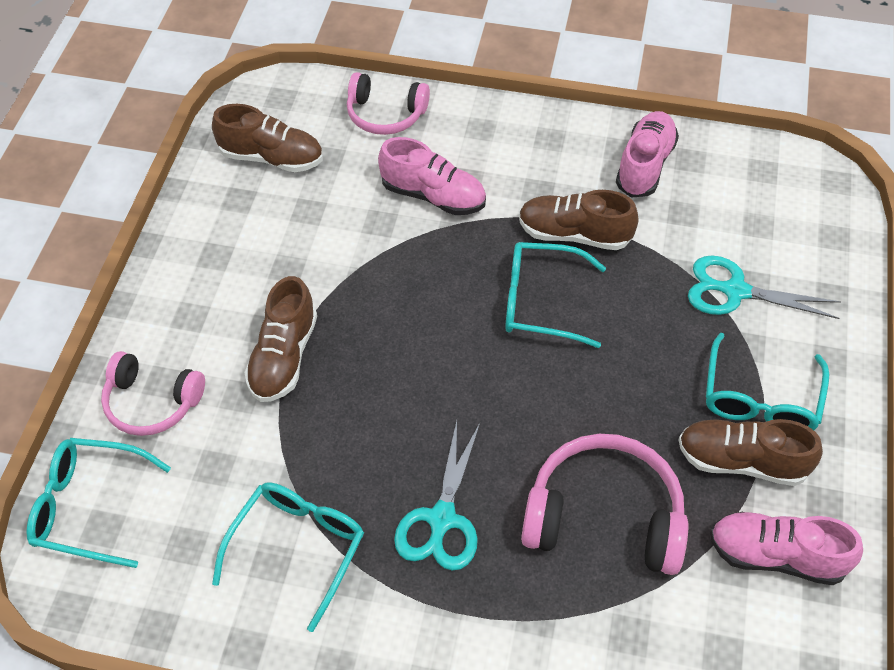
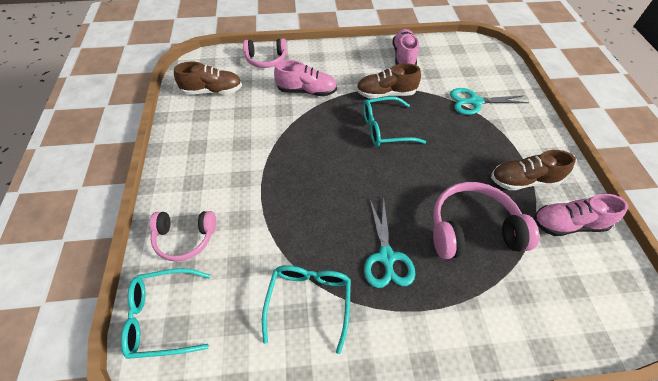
camera: 20 degrees left, 0 degrees up
brown shoe [244,276,317,402] -> none
turquoise glasses [706,333,829,430] -> none

